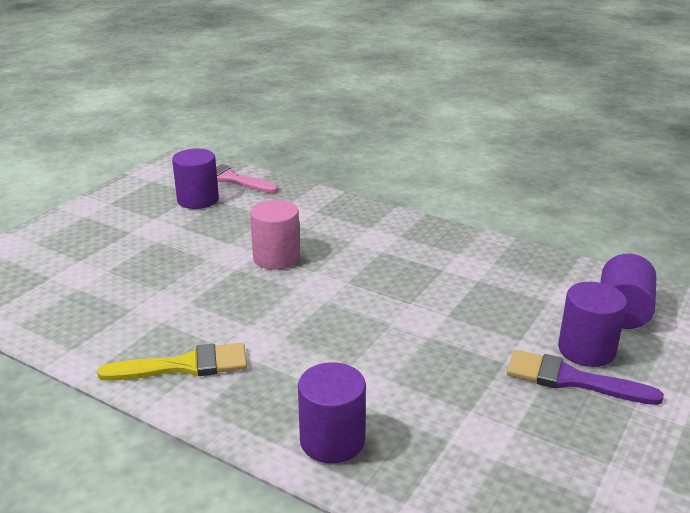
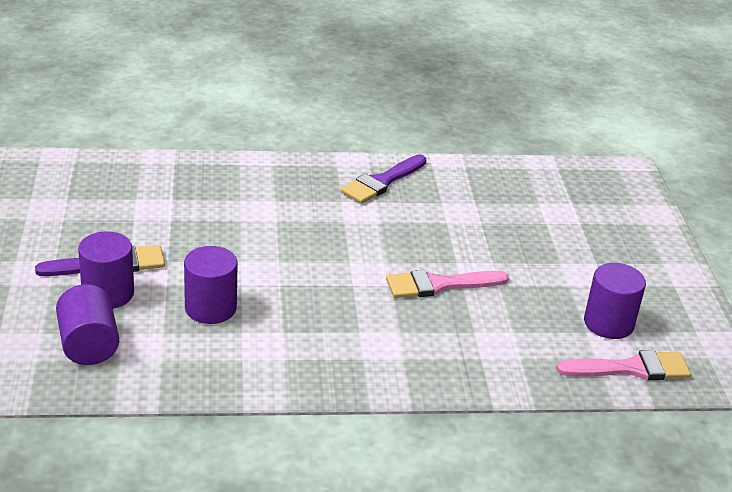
camera: 140 degrees right, 5 degrees up
yellow brush [97,343,247,381] -> purple brush [341,155,426,204]
pink cylinder [250,200,300,270] -> pink brush [386,270,509,298]
purple cylinder [298,362,366,464] -> purple cylinder moved to [184,246,237,324]

